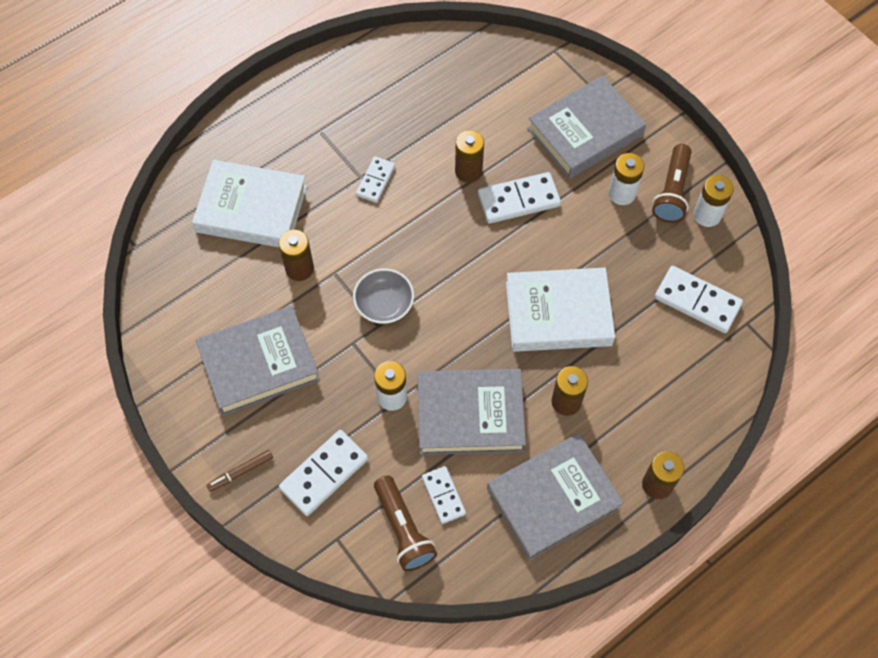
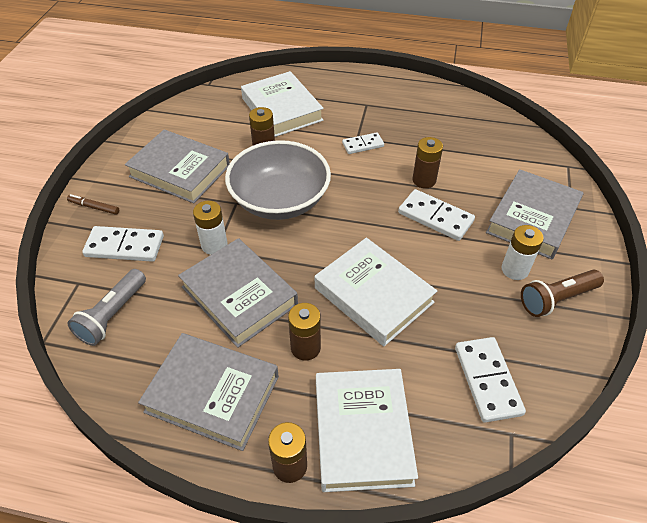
camera: 50 degrees right, 15 degrees down
grey bowl [353,269,414,324] -> grey bowl [225,140,331,220], size x1.99
brown flashlight [374,475,437,571] -> grey flashlight [67,269,146,346]
white domino [422,466,466,524] -> none
grey book [527,75,646,179] -> grey book turned 75 degrees counterclockwise [486,169,583,259]
white battery [694,175,734,227] -> none
none -> white book [316,369,418,492]

